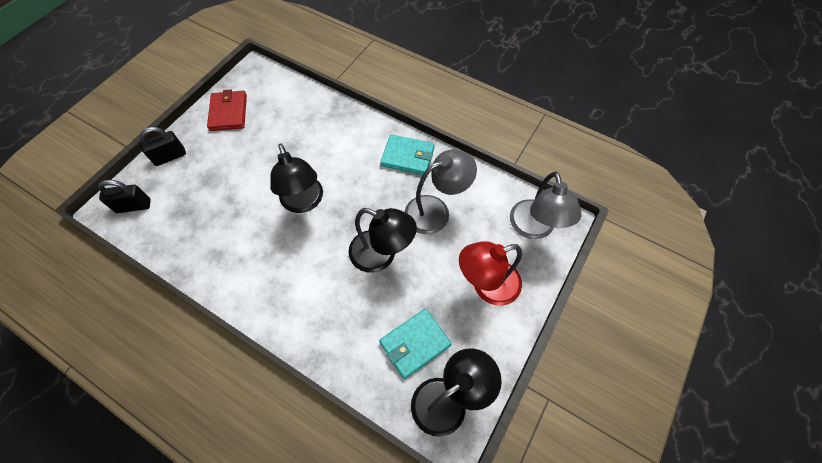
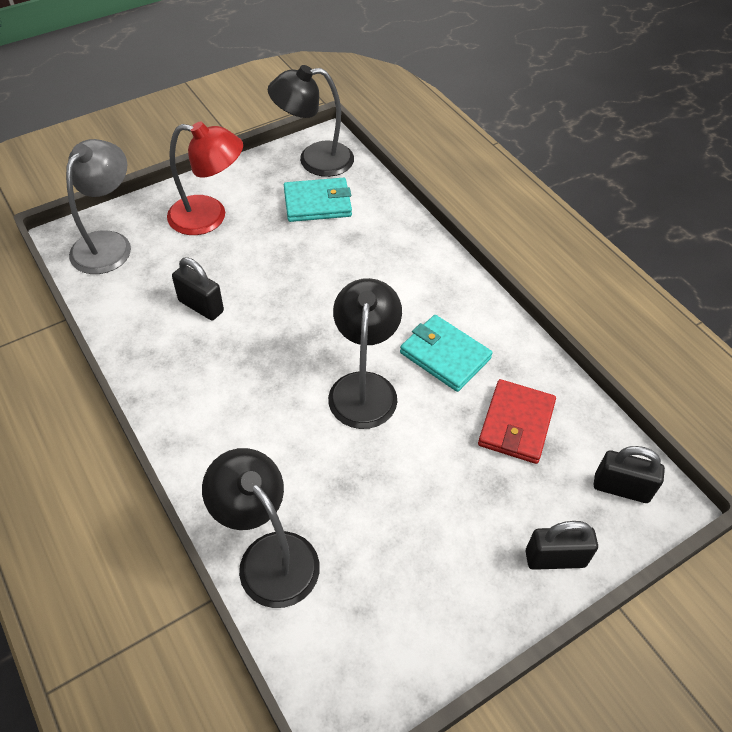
camera: 155 degrees left, 10 degrees down
red wallet [207,89,247,131] -> red wallet moved to [478,379,556,464]
black lamp [349,208,417,273] -> black lamp moved to [202,448,320,608]
turquoise wallet [380,134,435,175] -> turquoise wallet moved to [400,315,492,392]
grey lamp [405,150,477,234] -> black padlock [172,257,224,320]

